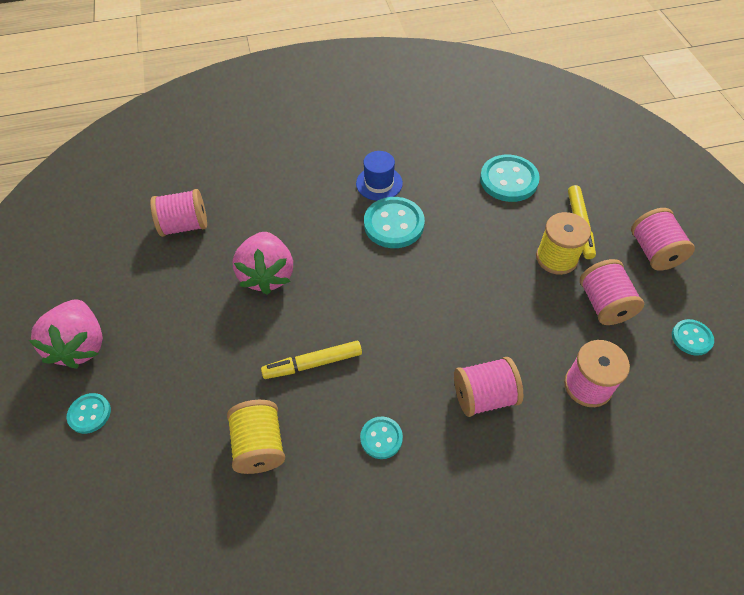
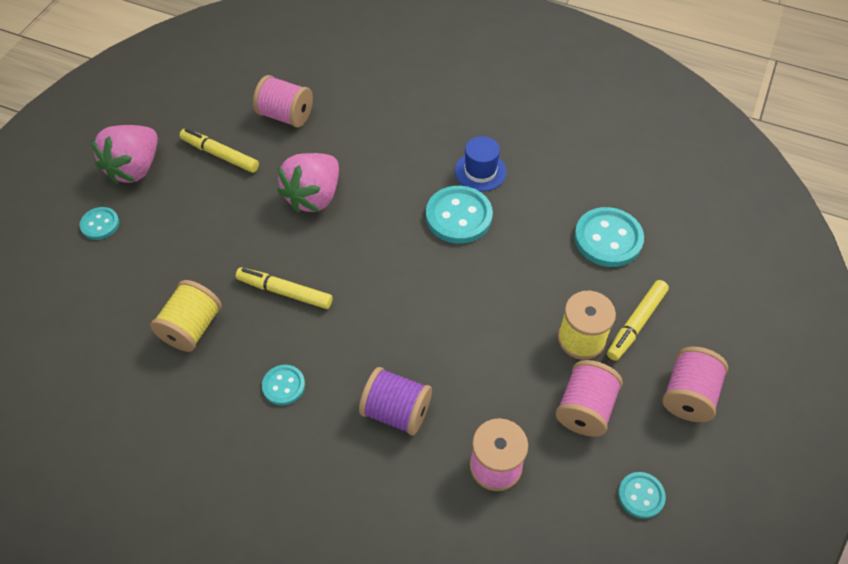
camera: 35 degrees right, 0 degrees up
pink spool [454,357,523,417] -> purple spool [359,367,432,436]
none -> yellow marker [179,128,259,173]

